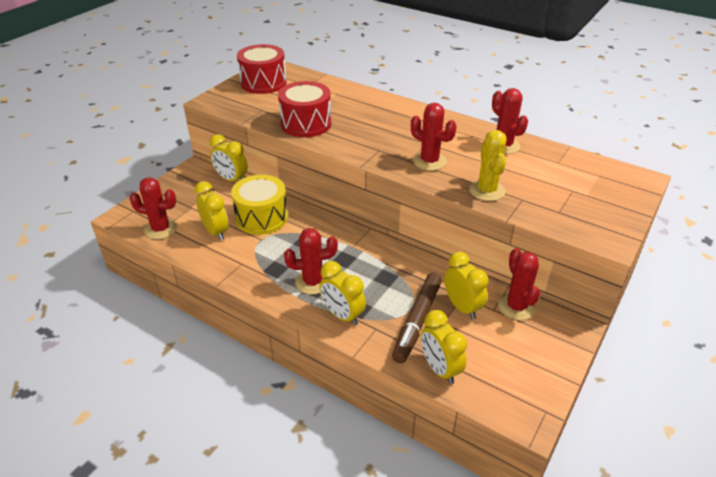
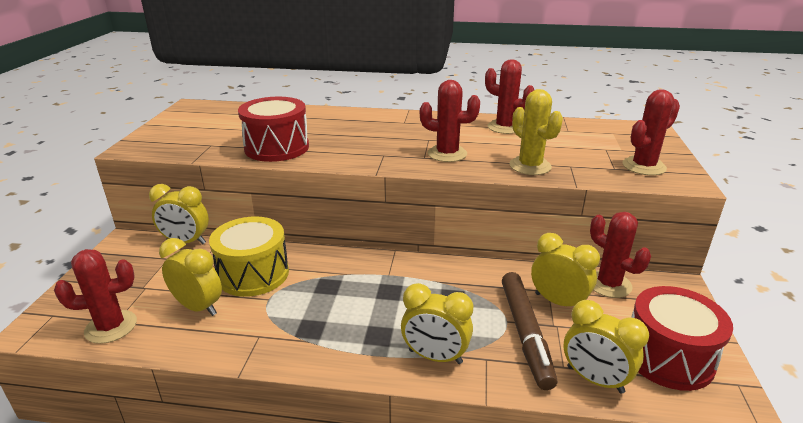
camera: 25 degrees left, 10 degrees down
red drum [237,44,287,94] -> red drum moved to [631,286,733,391]
red cactus [284,228,338,295] -> red cactus moved to [622,89,680,175]

